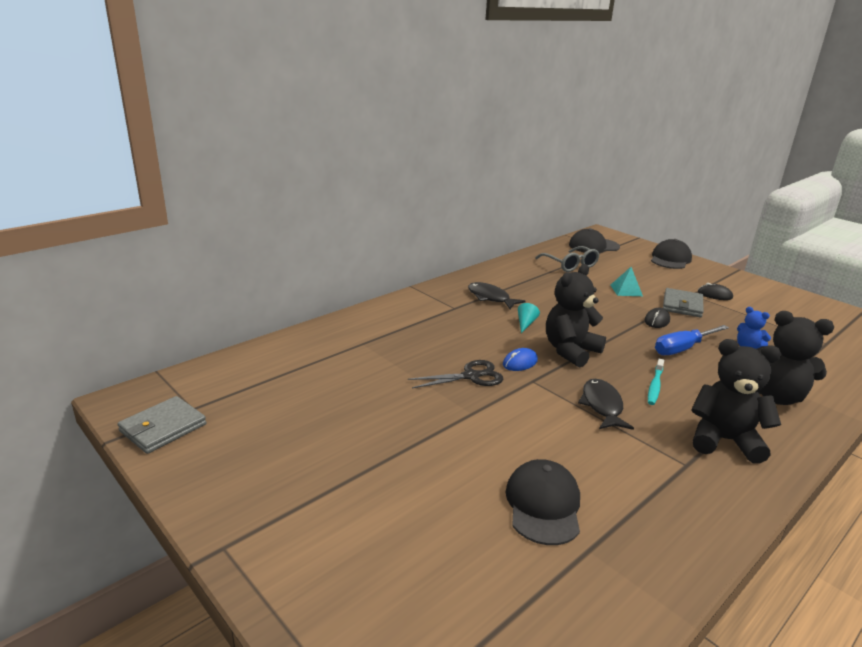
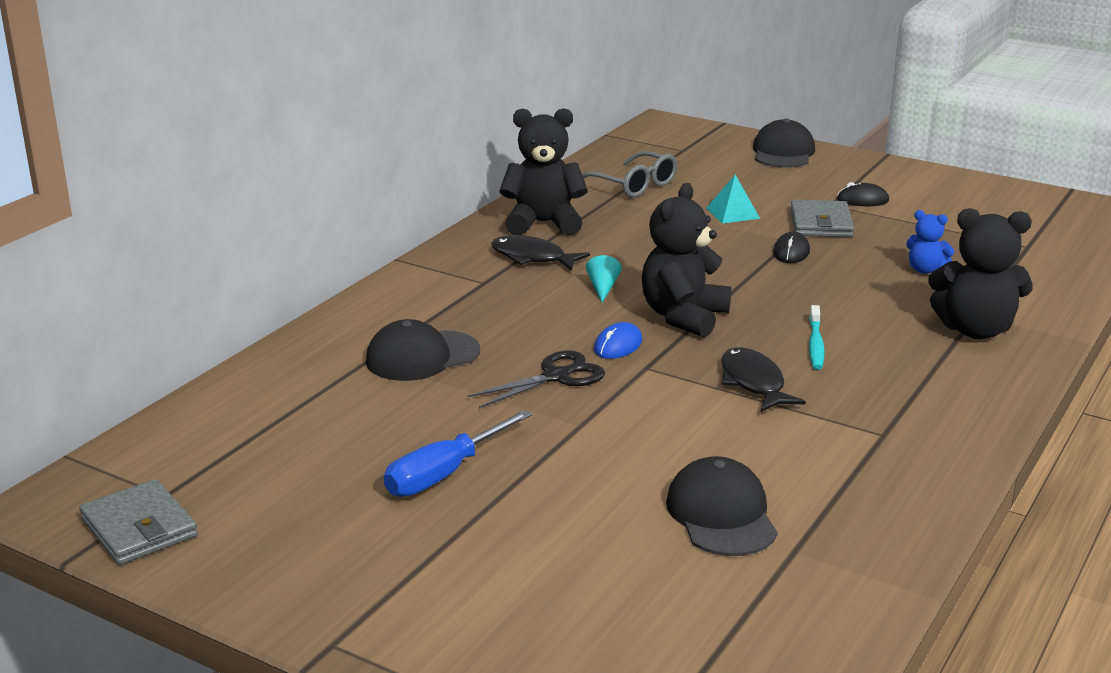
camera: 15 degrees left, 0 degrees up
grey wallet [117,396,207,454] -> grey wallet turned 60 degrees counterclockwise [79,479,198,565]
black cap [569,228,620,253] -> black cap moved to [366,319,480,381]
blue screwdriver [655,325,729,355] -> blue screwdriver moved to [384,410,532,497]
black teddy bear [691,339,781,464] -> black teddy bear moved to [500,108,588,235]

